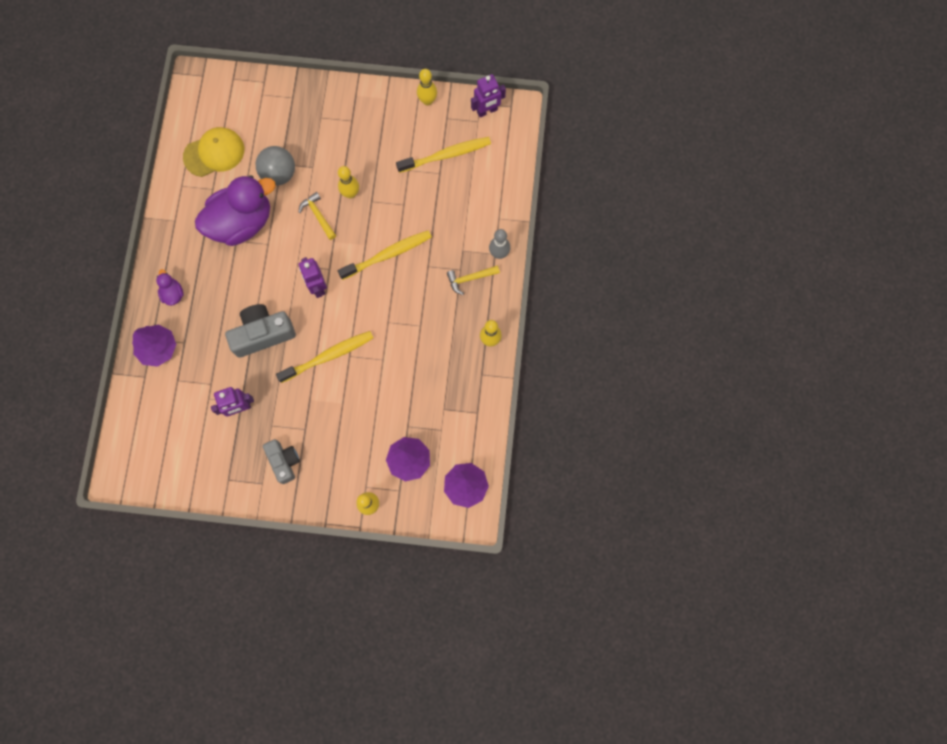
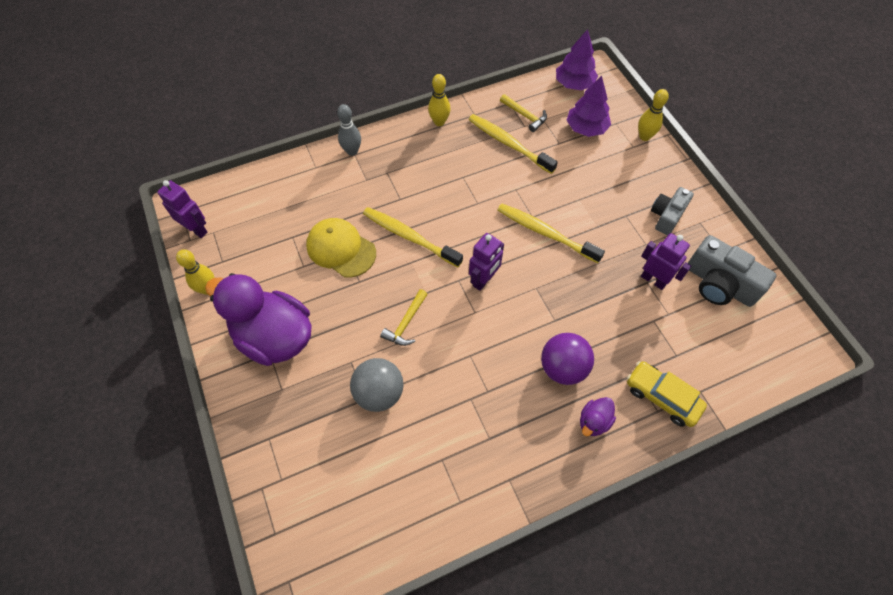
camera: 120 degrees left, 15 degrees down
purple tree [132,324,176,367] -> yellow car [627,361,707,427]
yellow cap [183,127,244,177] -> yellow cap moved to [306,218,376,277]
purple duck [195,175,276,246] -> purple duck moved to [205,273,312,366]
grey camera [225,304,296,358] -> grey camera moved to [688,235,777,307]
yellow bowling pin [338,166,359,199] -> none
yellow toothbrush [396,137,491,173] -> yellow toothbrush moved to [468,114,558,174]
yellow hammer [447,266,500,295] -> yellow hammer moved to [500,94,547,132]
none -> purple ball [541,333,594,385]

